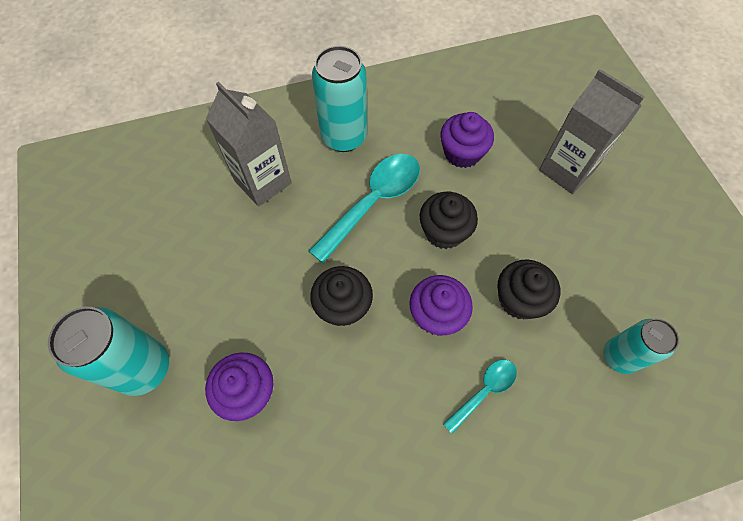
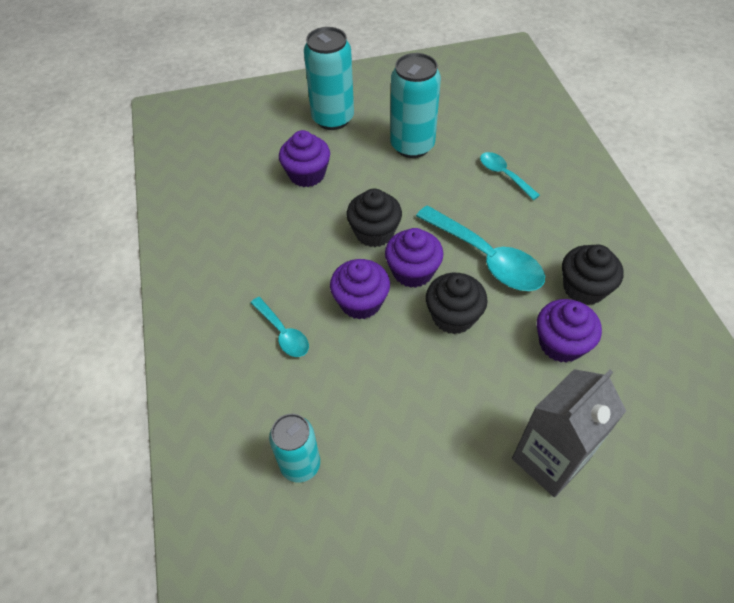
camera: 95 degrees right, 10 degrees down
grey carton [206,82,291,207] -> turquoise spoon [480,152,540,200]
turquoise can [312,46,367,152] -> turquoise can moved to [390,53,441,158]
black cupcake [497,260,560,319] -> black cupcake moved to [562,244,624,305]
none -> purple cupcake [385,228,443,288]

